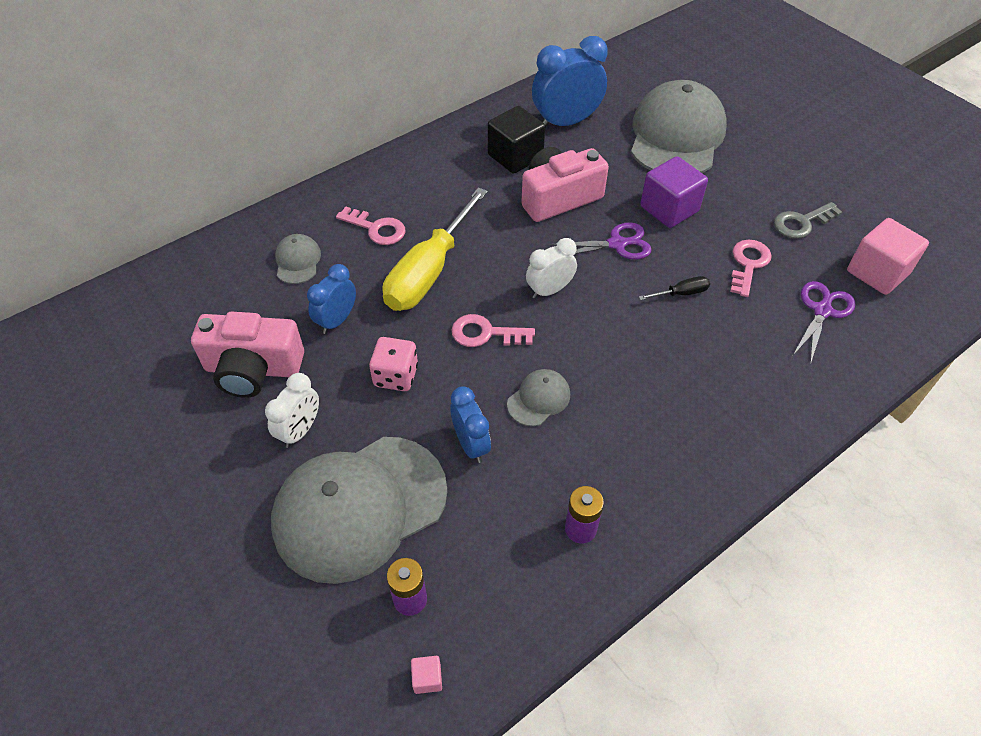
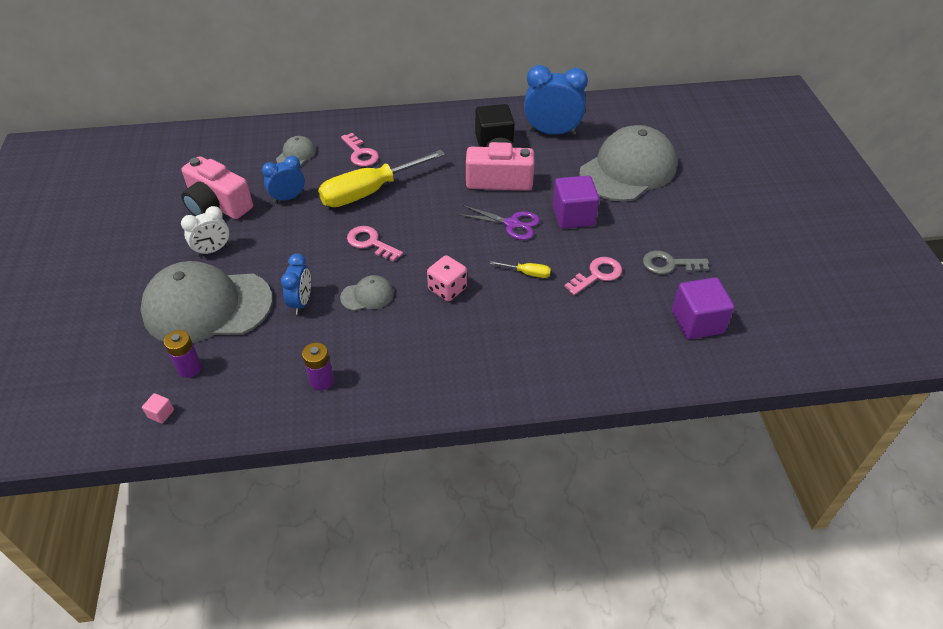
camera: 30 degrees right, 5 degrees down
pink dice [369,337,418,391] -> pink dice moved to [427,255,467,301]
white clock [526,238,577,299] -> none
black screwdriver [639,276,710,300] -> yellow screwdriver [490,261,551,278]
purple scissors [793,281,855,365] -> none
pink cube [847,218,929,295] -> purple cube [672,277,734,339]

